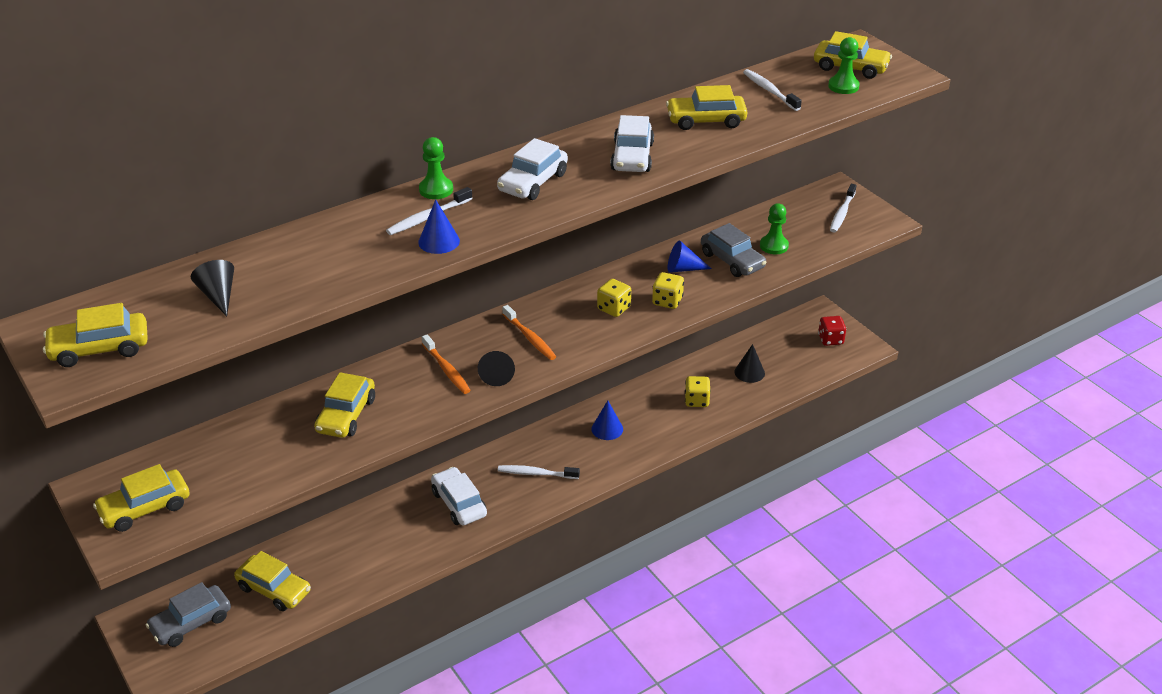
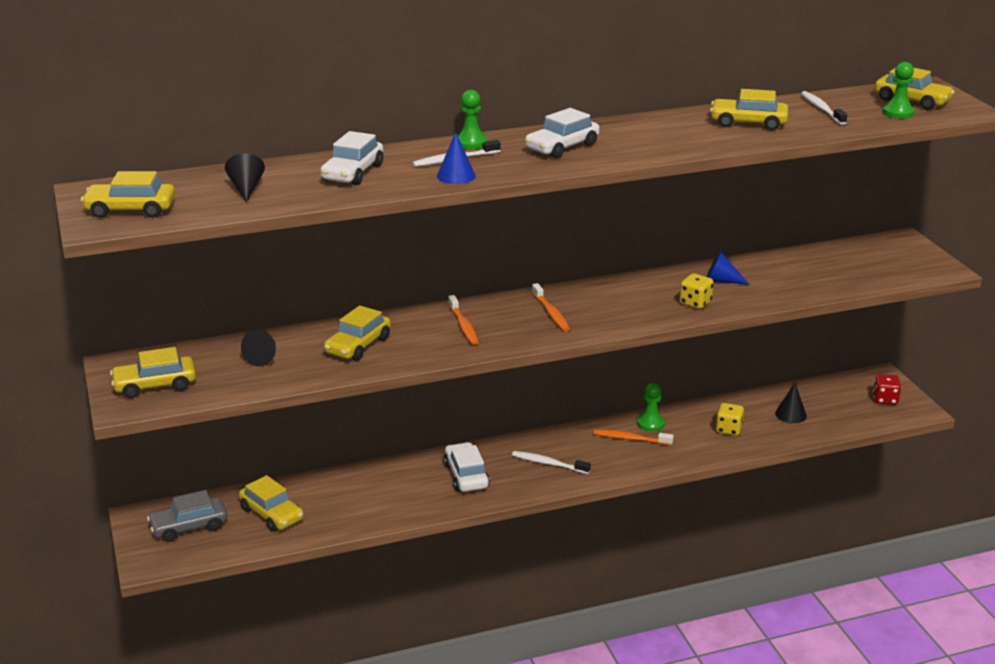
camera: 15 degrees right, 10 degrees down
black cone [478,351,515,386] -> black cone moved to [241,330,276,366]
blue cone [591,400,623,440] -> orange toothbrush [594,430,674,445]
yellow dice [597,279,631,317] -> none
white car [610,115,654,172] -> white car moved to [320,131,383,185]
grey car [701,223,766,277] -> none
green pawn [760,203,789,254] -> green pawn moved to [637,383,665,432]
white toothbrush [830,184,857,232] -> none

